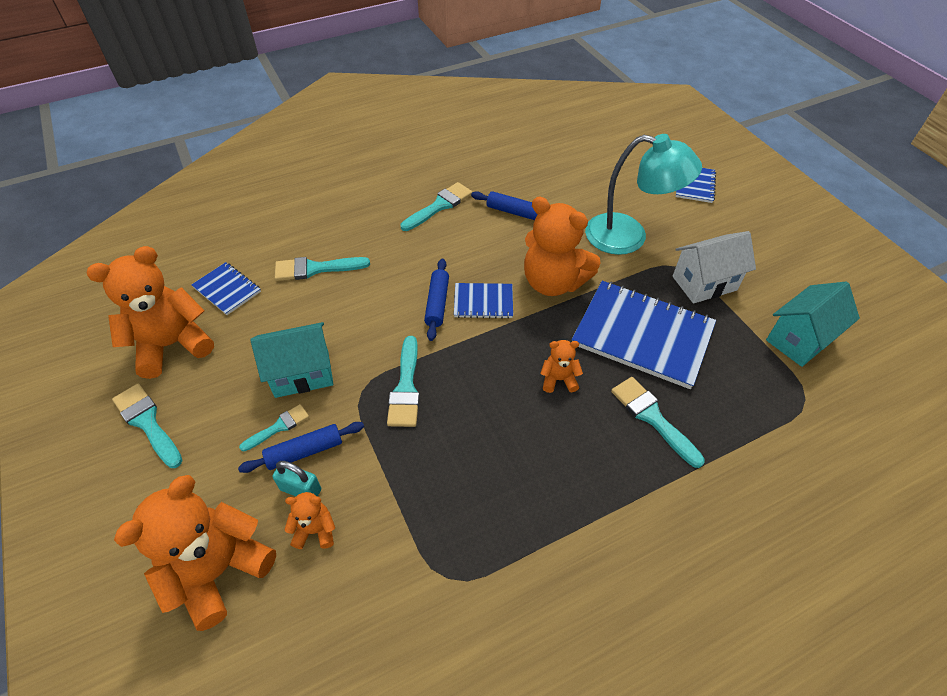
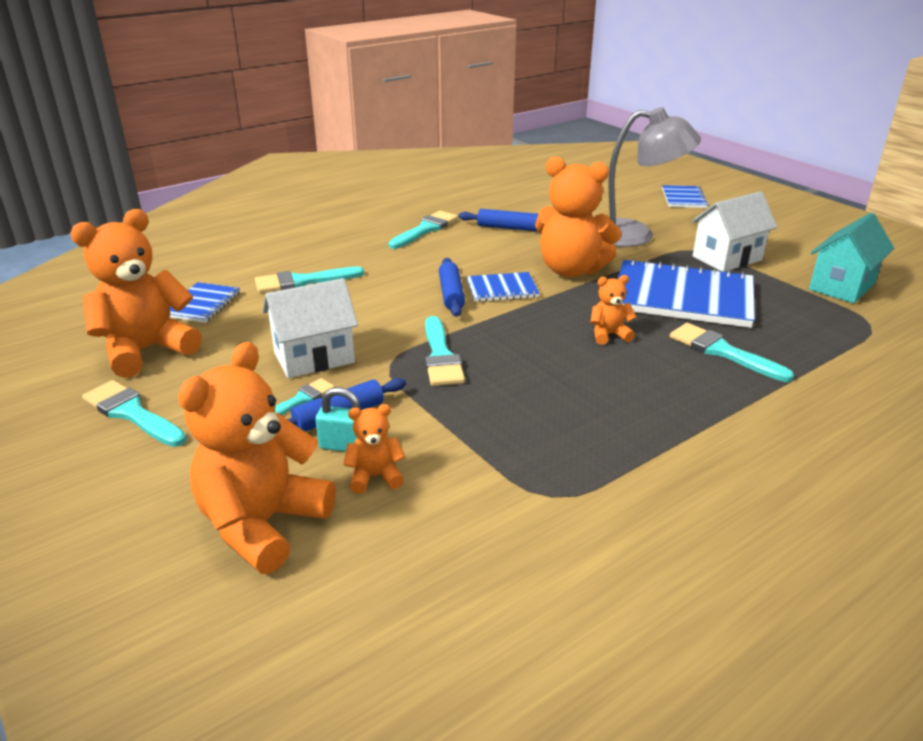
camera: 10 degrees left, 20 degrees down
blue notebook [191,262,261,315] -> blue notebook turned 75 degrees clockwise [170,282,240,323]
turquoise house [250,322,333,398] -> white house [263,278,358,378]
turquoise lamp [585,134,702,255] -> grey lamp [608,107,701,247]

